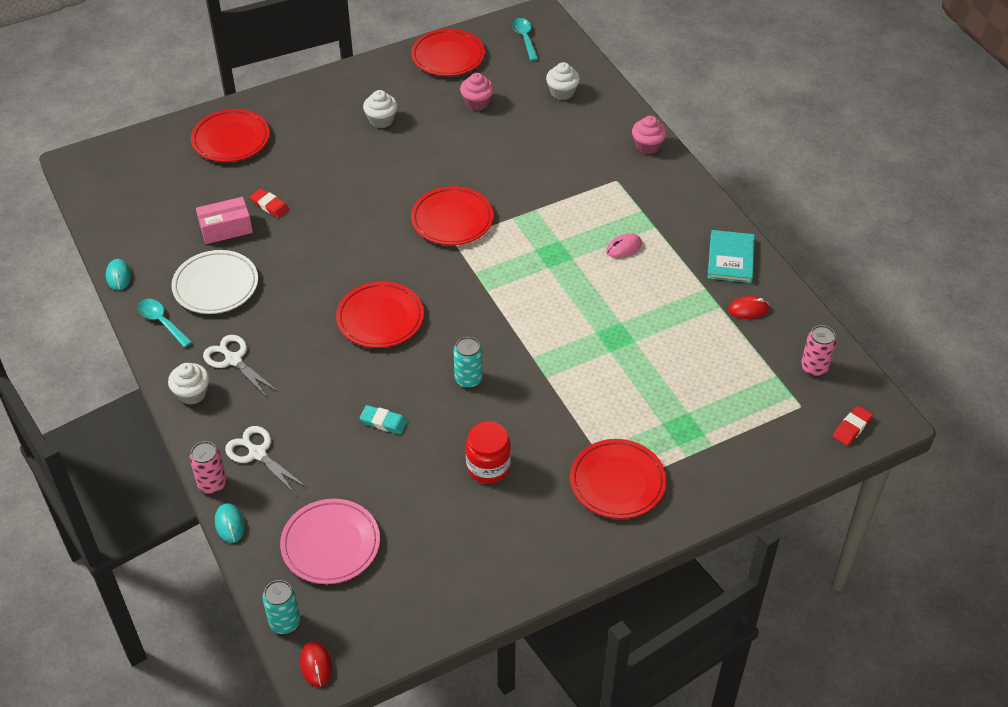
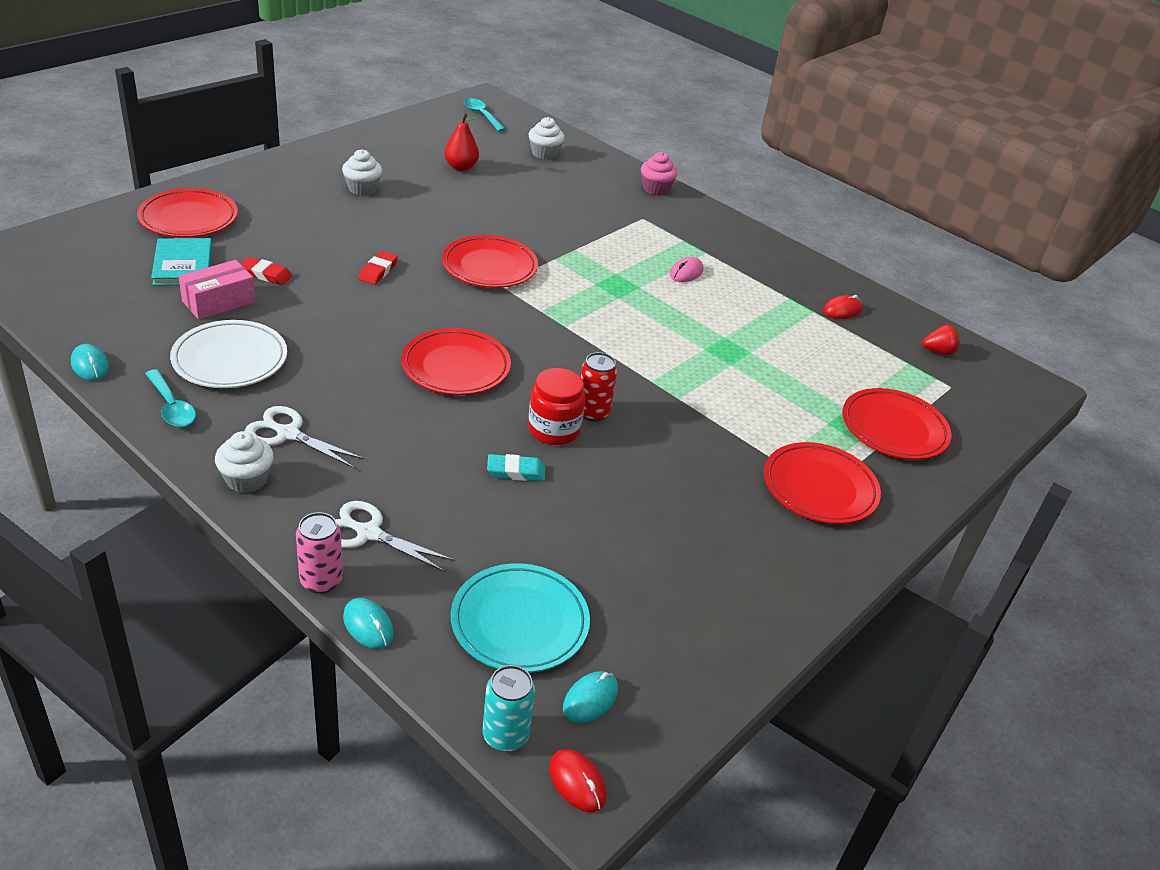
camera: 25 degrees left, 10 degrees down
turquoise spoon [138,299,192,348] -> turquoise spoon turned 150 degrees counterclockwise [145,369,196,427]
pink plate [280,499,380,584] -> turquoise plate [451,563,590,673]
red plate [411,29,485,76] -> red plate moved to [842,388,952,460]
turquoise can [454,337,483,388] -> red can [581,352,617,422]
pink cupcake [460,73,494,111] -> red pear [444,113,479,171]
red jar [466,422,511,484] -> red jar moved to [528,368,585,445]
turquoise book [708,230,755,283] -> turquoise book moved to [151,238,212,286]
pink can [801,325,836,377] -> red strawberry [922,324,960,355]
red eraser [833,406,873,446] -> red eraser moved to [358,251,398,285]
none -> turquoise mouse [563,671,618,723]

